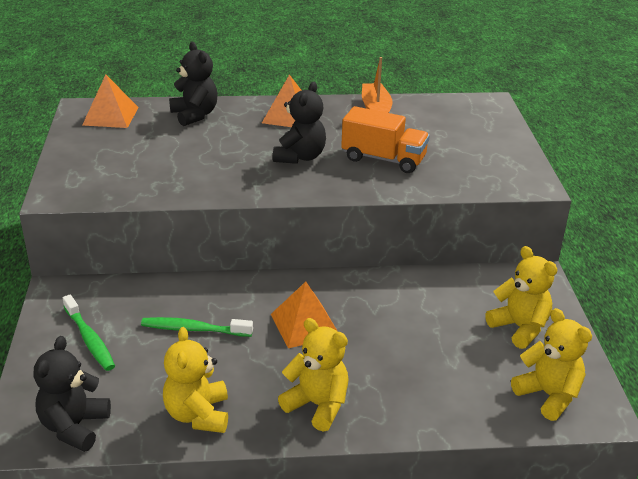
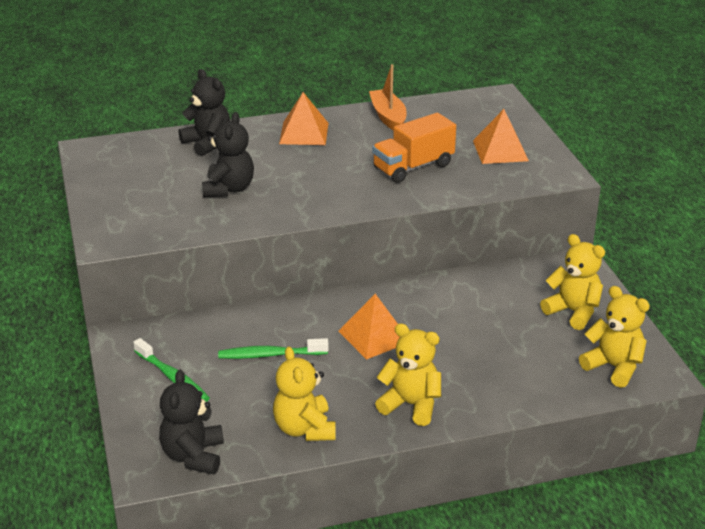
camera: 10 degrees left, 0 degrees up
orange pyramid [82,75,139,128] -> orange pyramid moved to [473,109,529,164]
black teddy bear [273,82,326,164] -> black teddy bear moved to [202,112,254,197]
orange truck [341,106,430,173] -> orange truck turned 135 degrees clockwise [372,113,456,183]

